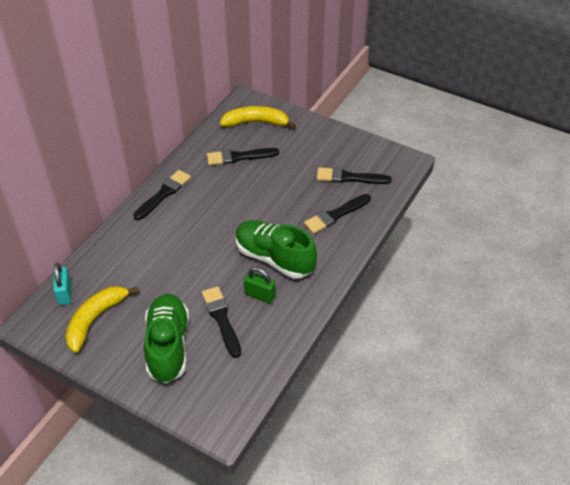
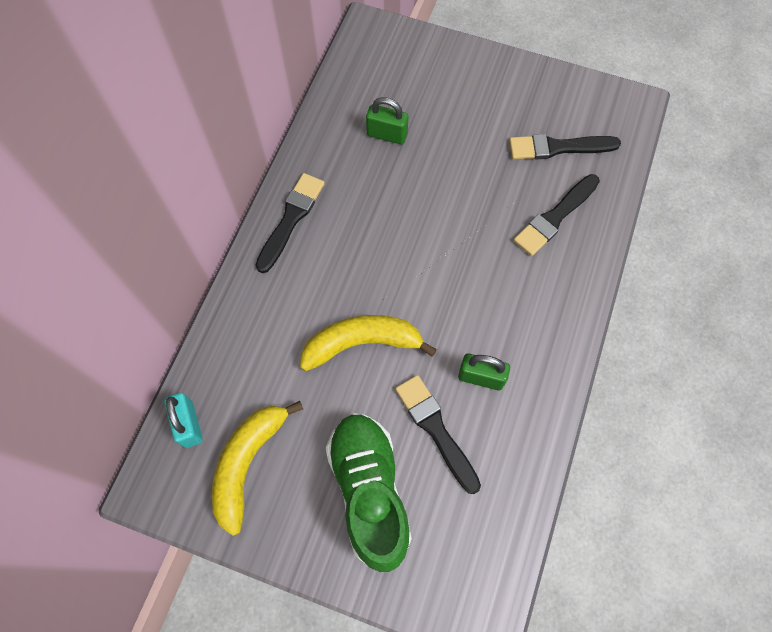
camera: 10 degrees left, 20 degrees up
black brush [207,148,279,165] -> green padlock [366,97,408,144]
yellow banana [220,106,296,129] -> yellow banana moved to [300,315,437,371]
green shoe [236,220,317,279] -> none

